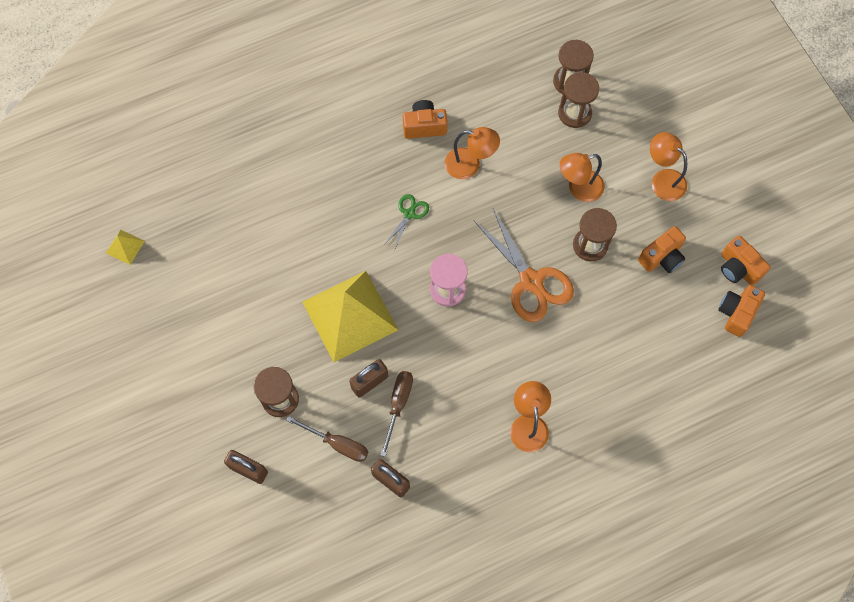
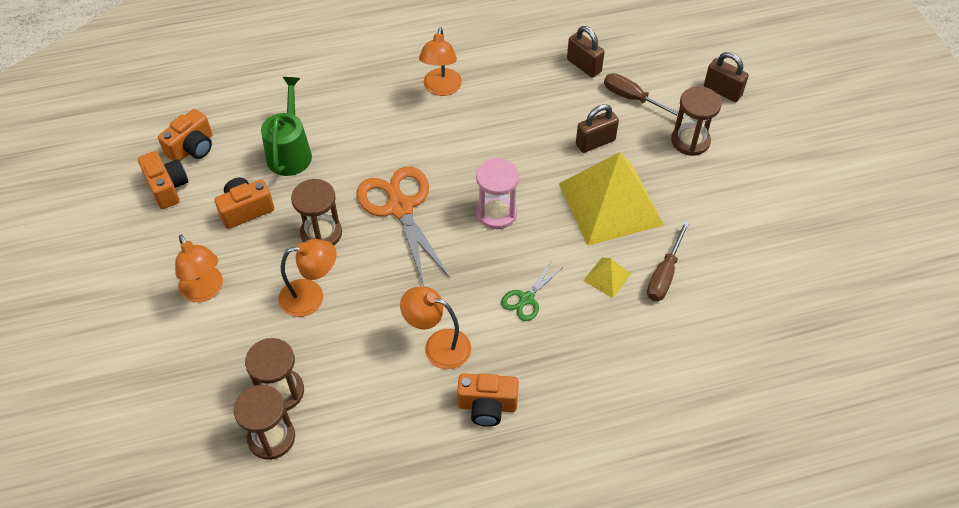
camera: 170 degrees left, 15 degrees down
yellow pyramid [106,230,145,265] -> yellow pyramid moved to [583,258,631,298]
brown screwdriver [380,371,413,457] -> brown screwdriver moved to [647,221,690,301]
none -> green watering can [261,77,312,176]

